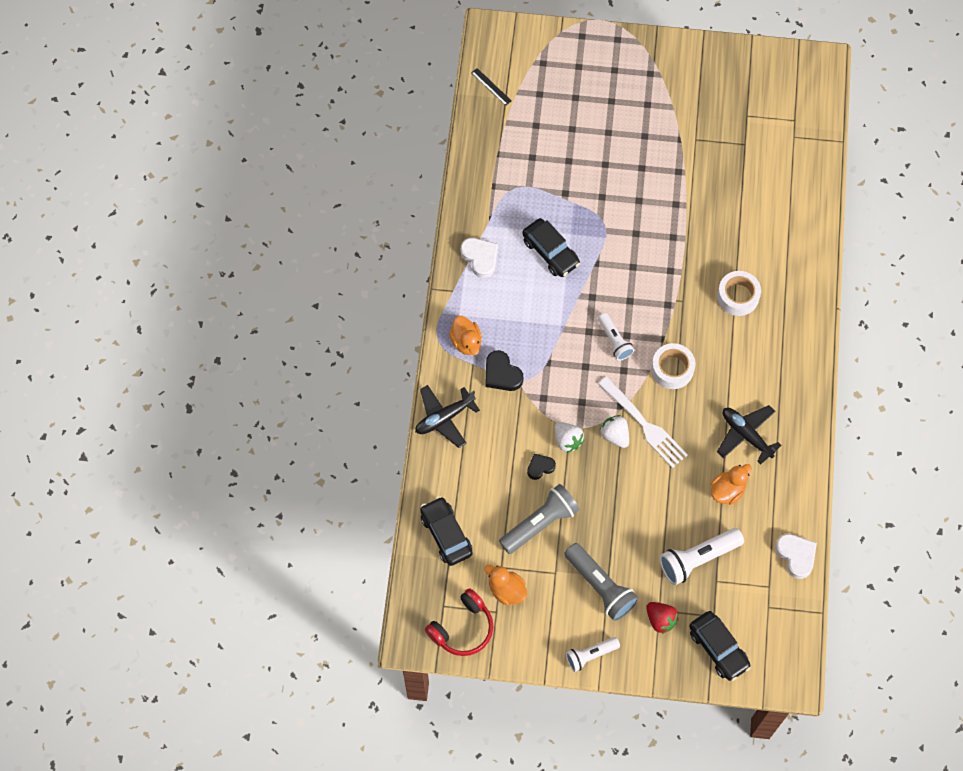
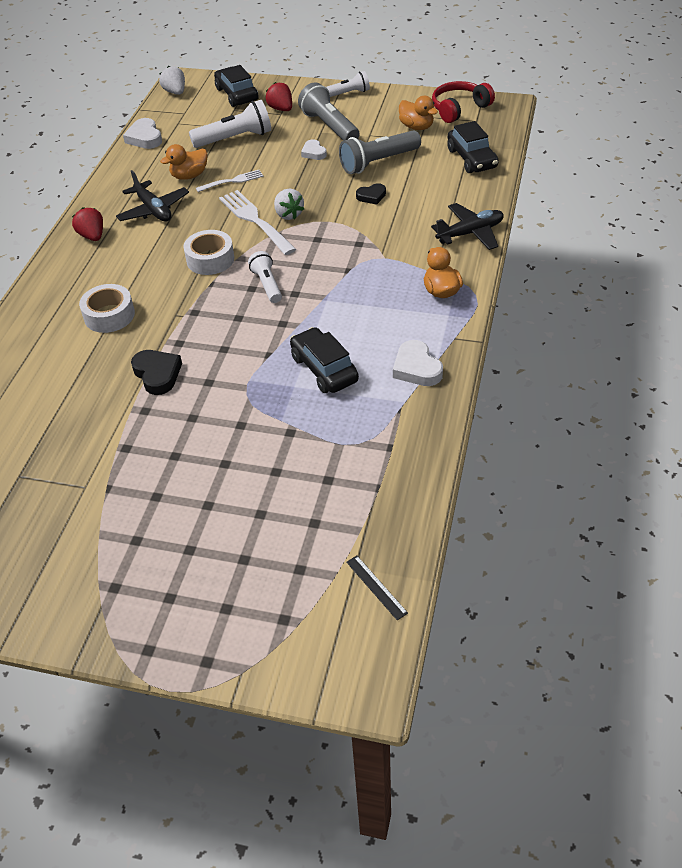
camera: 170 degrees left, 20 degrees down
black heart [485,350,523,391] -> black heart moved to [131,350,182,395]
white strawberry [555,422,584,453] -> white strawberry moved to [159,66,185,95]
none -> red strawberry [72,207,103,241]
none -> white fork [196,170,263,192]
none -> white heart [301,139,327,160]

